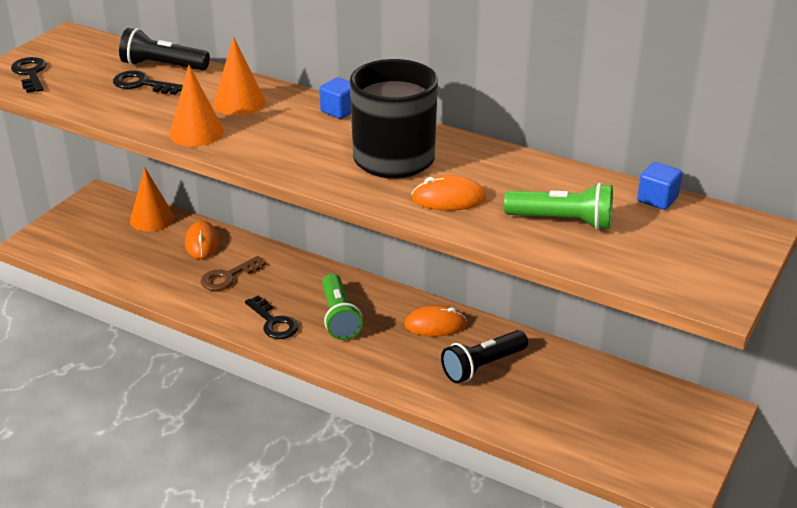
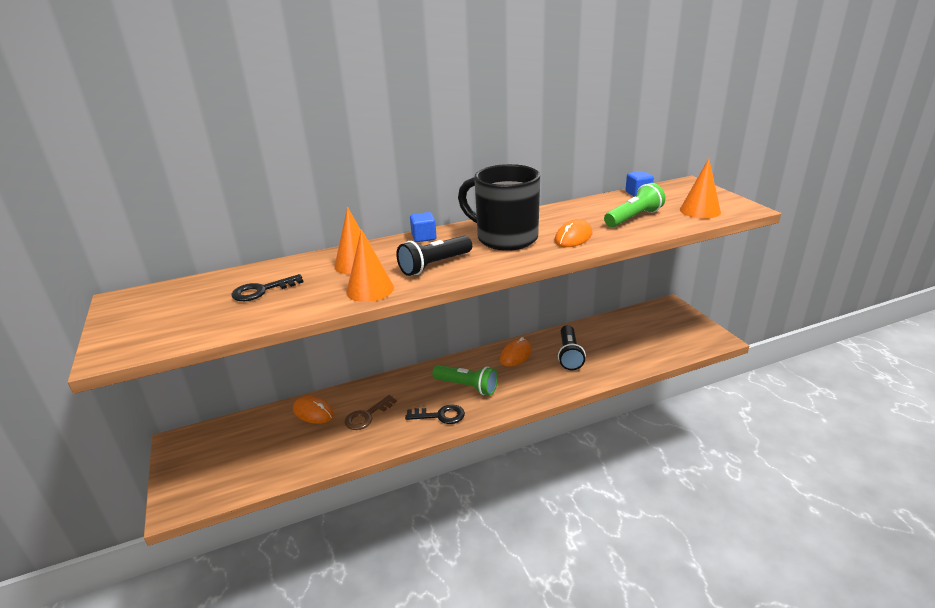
camera: 50 degrees left, 5 degrees down
black key [11,57,47,93] -> none
black flashlight [119,28,210,70] -> black flashlight moved to [396,236,472,276]
orange cone [130,167,175,232] -> orange cone moved to [680,159,721,219]
brown key [200,256,266,291] -> brown key turned 45 degrees clockwise [344,395,397,430]

